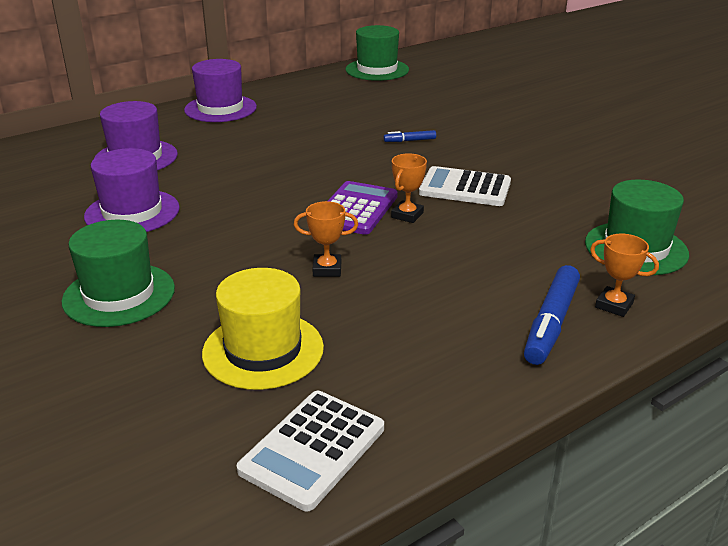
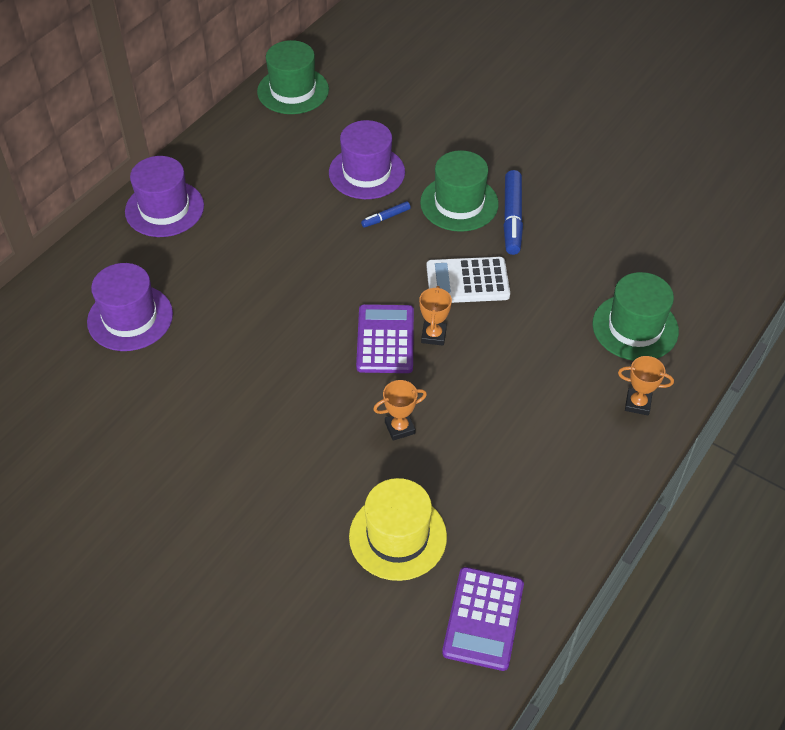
camera: 20 degrees left, 20 degrees up
green hat [62,220,175,327] -> green hat moved to [420,150,499,232]
purple hat [84,148,180,232] -> purple hat moved to [329,120,405,199]
white calculator [237,391,384,511] -> purple calculator [442,567,524,671]
blue marker [524,265,580,365] -> blue marker moved to [503,170,523,255]

